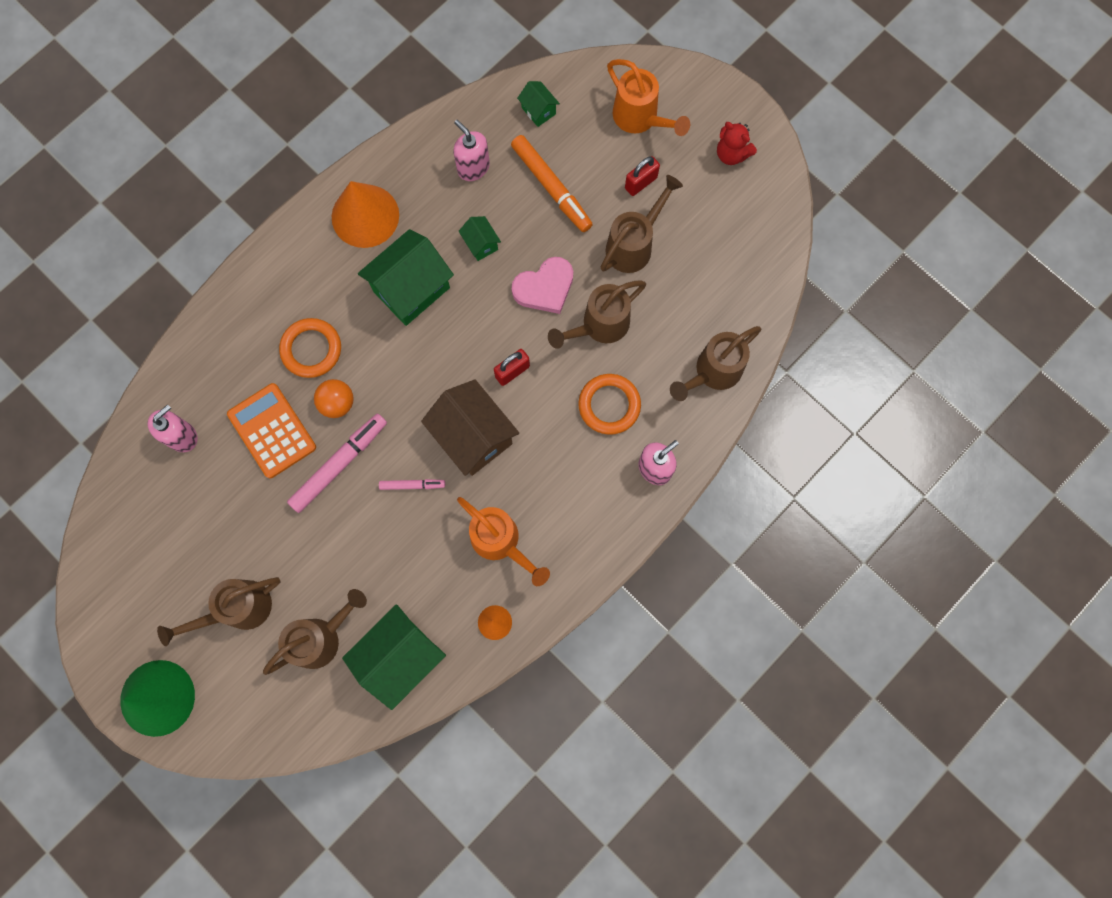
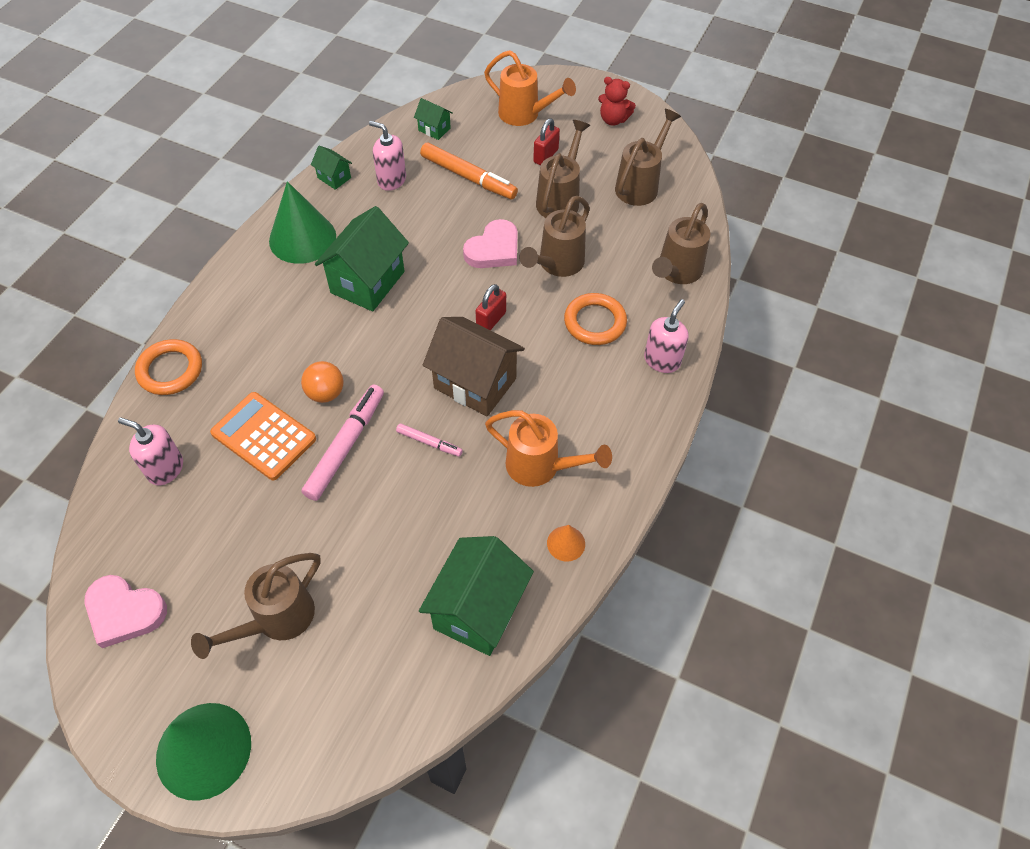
camera: 20 degrees left, 20 degrees down
pink soap dispenser [147,404,198,452] -> pink soap dispenser turned 90 degrees counterclockwise [118,418,183,485]
brown watering can [263,589,367,675] -> brown watering can moved to [615,109,681,206]
orange ring [279,318,341,378] -> orange ring moved to [135,339,202,395]
orange cone [332,181,399,248] -> green cone [269,181,336,264]
pink marker [379,479,445,490] -> pink marker turned 45 degrees clockwise [396,423,463,457]
green house [459,216,501,261] -> green house moved to [311,146,352,190]
none -> pink heart [85,575,167,648]

